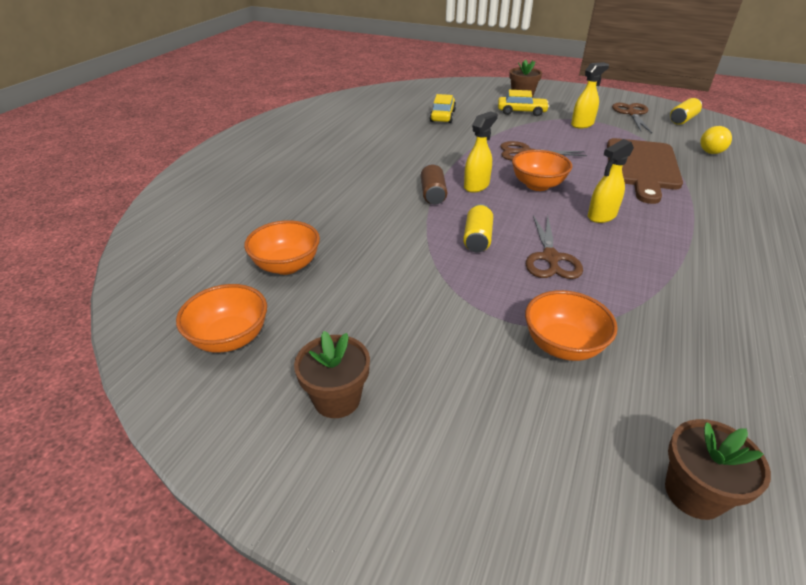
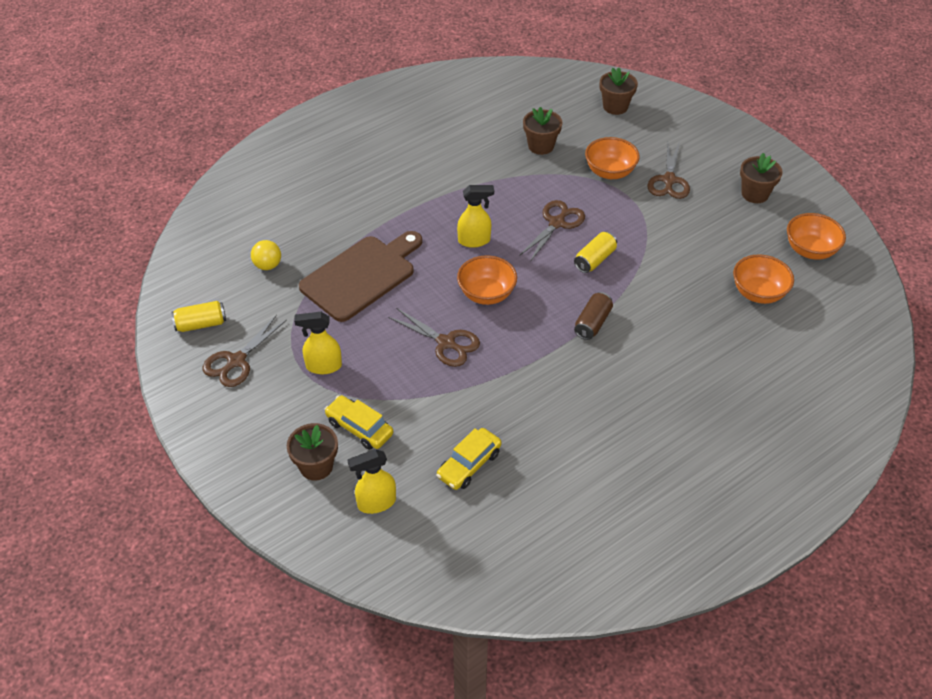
camera: 150 degrees left, 10 degrees up
yellow spray bottle [464,111,498,193] -> yellow spray bottle moved to [347,449,396,514]
none -> brown flower pot [523,107,562,155]
none -> brown scissors [648,141,690,199]

